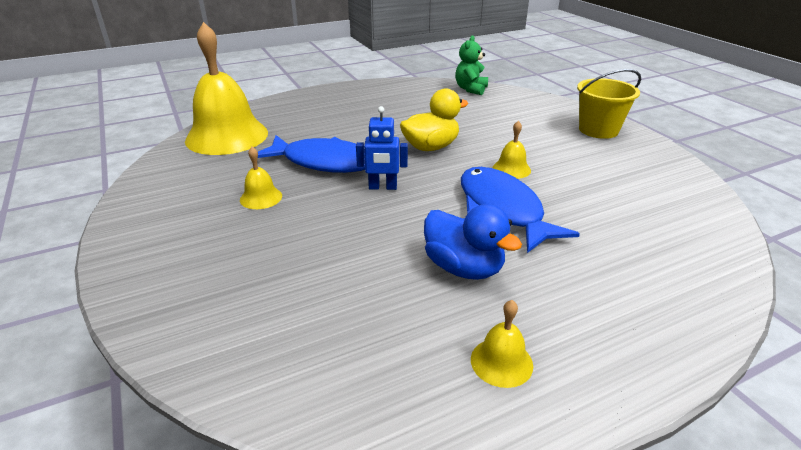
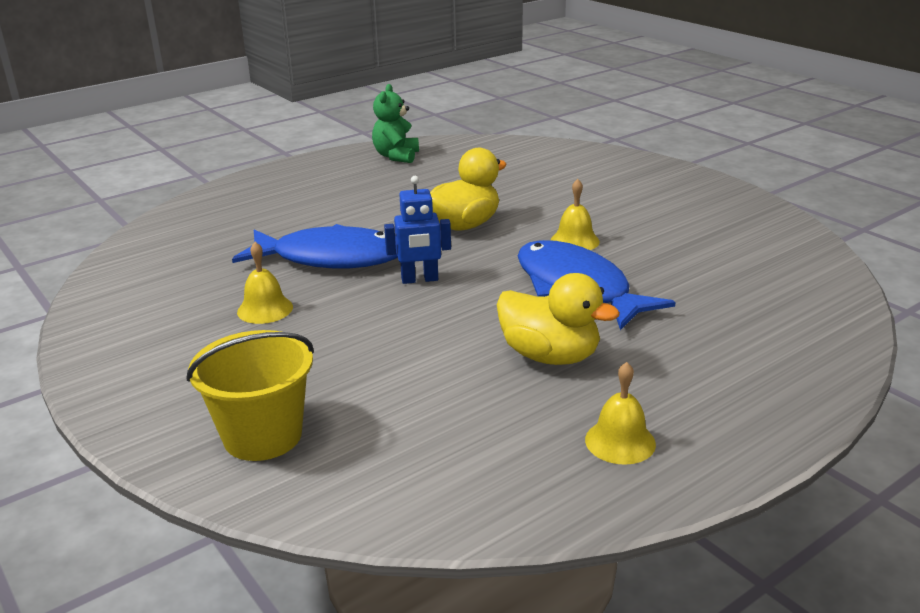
camera: 10 degrees left, 5 degrees down
yellow bell [185,22,268,155] -> none
blue duck [424,204,522,280] -> yellow duck [497,273,620,365]
green teddy bear [455,35,488,95] -> green teddy bear moved to [372,84,419,163]
yellow bucket [577,69,641,139] -> yellow bucket moved to [186,330,314,461]

